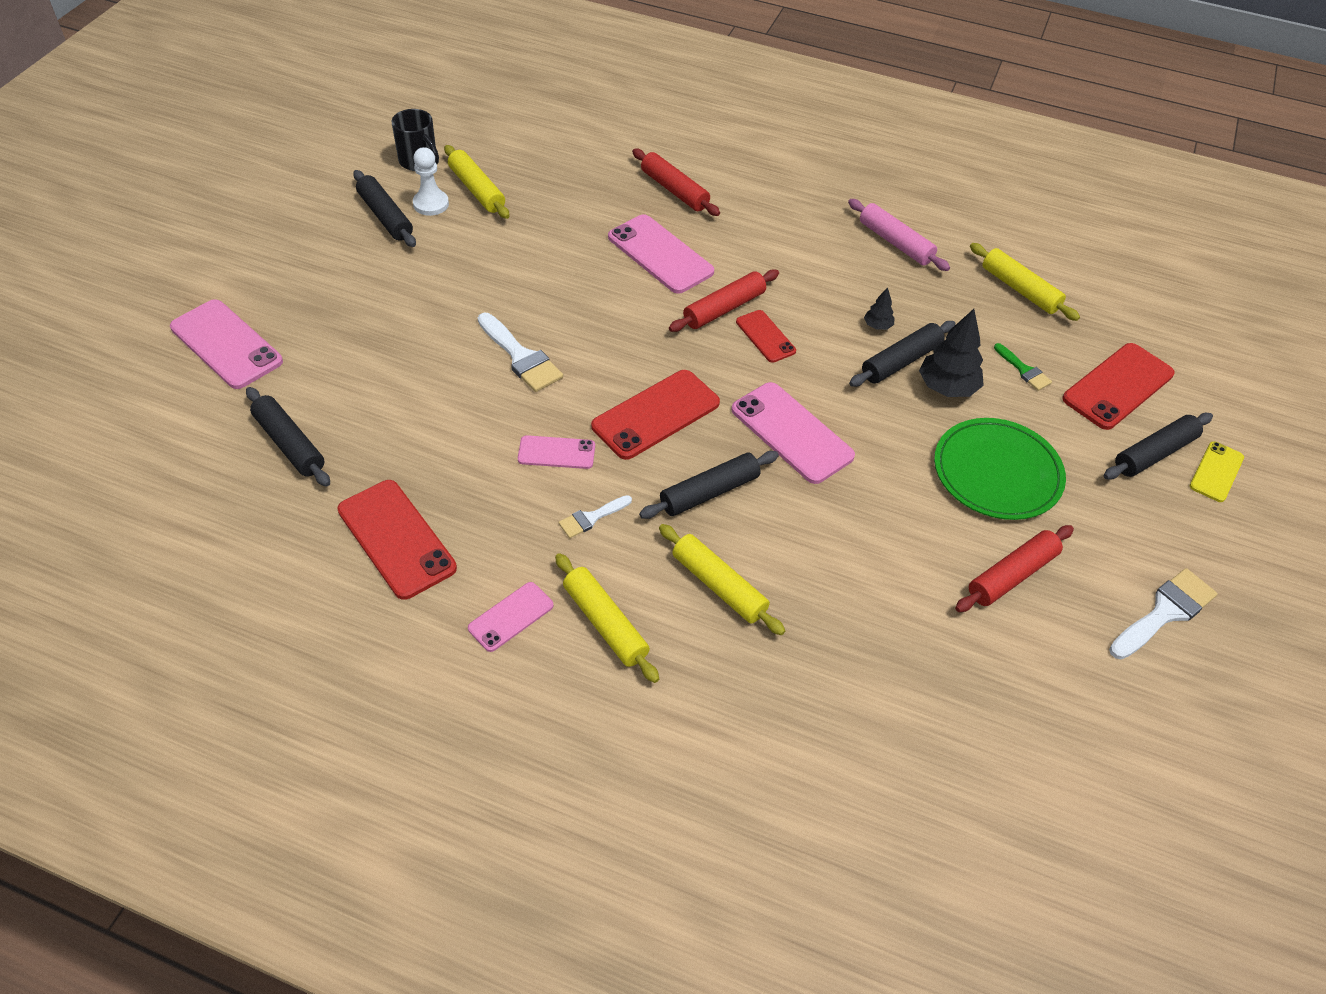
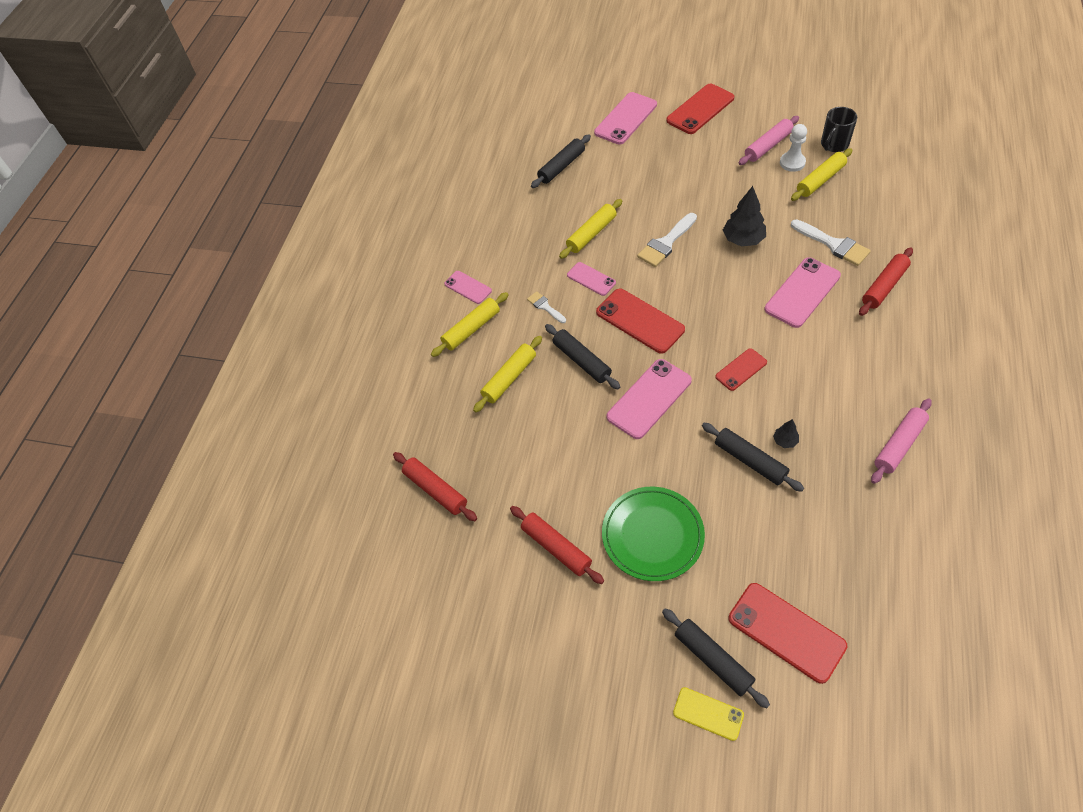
camera: 90 degrees right, 5 degrees up
red phone [337,480,457,600] -> red phone moved to [666,84,734,134]
black rolling pin [353,170,416,247] -> pink rolling pin [739,116,799,165]
pink phone [518,435,595,469] -> pink phone turned 45 degrees counterclockwise [567,262,616,296]
red rolling pin [669,269,779,332] -> red rolling pin moved to [393,452,477,521]
black tree [919,309,984,397] -> black tree moved to [723,186,766,246]
yellow rolling pin [970,243,1080,321] -> yellow rolling pin moved to [559,199,622,259]
green brush [994,343,1052,391] -> none
white brush [1109,568,1217,659] -> white brush moved to [791,219,871,266]

